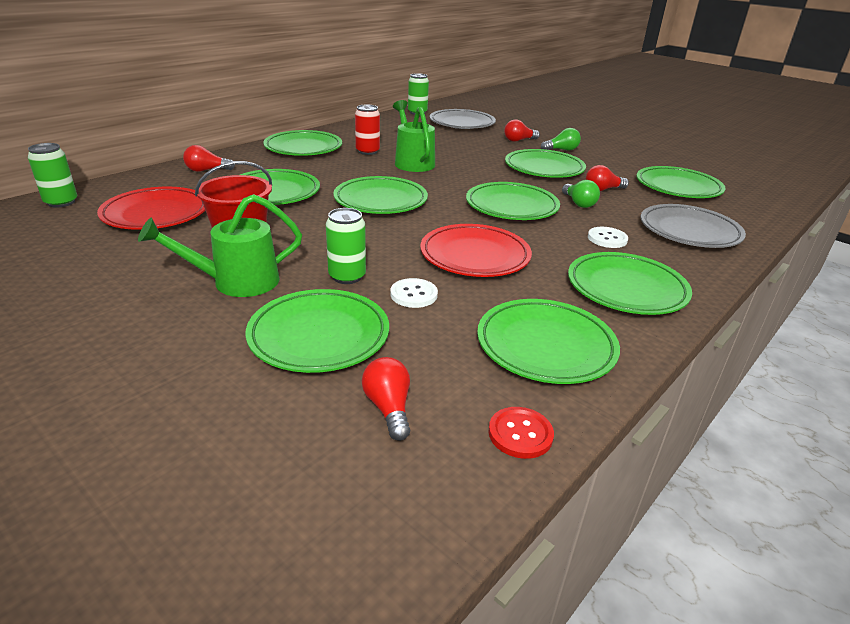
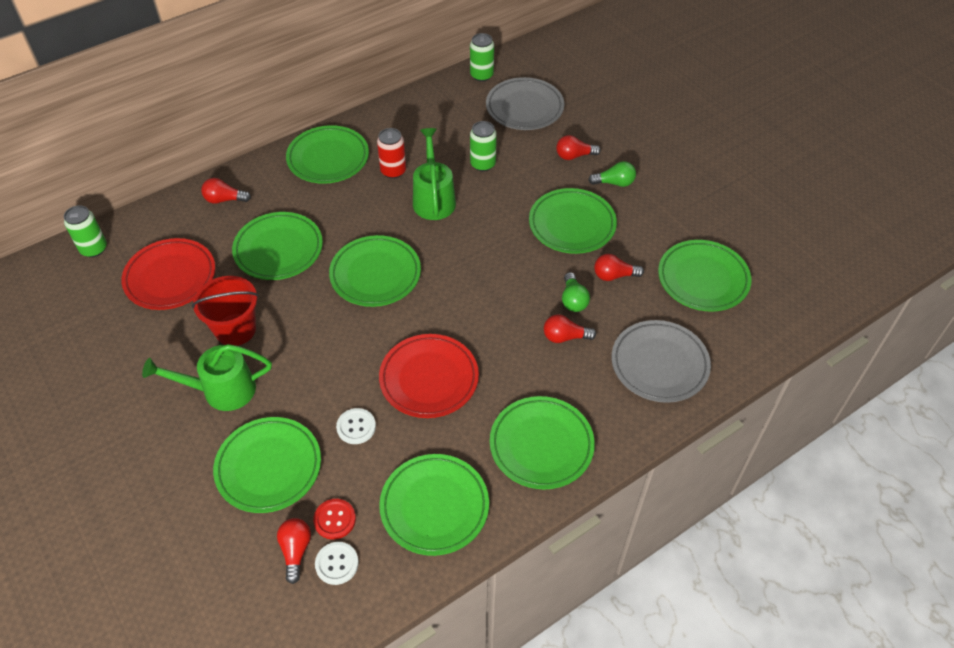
camera: 15 degrees right, 20 degrees up
green can [326,208,366,284] -> green can moved to [470,121,497,171]
green plate [466,182,560,220] -> none
red button [488,407,554,459] -> red button moved to [313,499,356,540]
white button [588,227,628,248] -> white button moved to [315,542,359,585]
none -> red light bulb [544,314,596,343]

